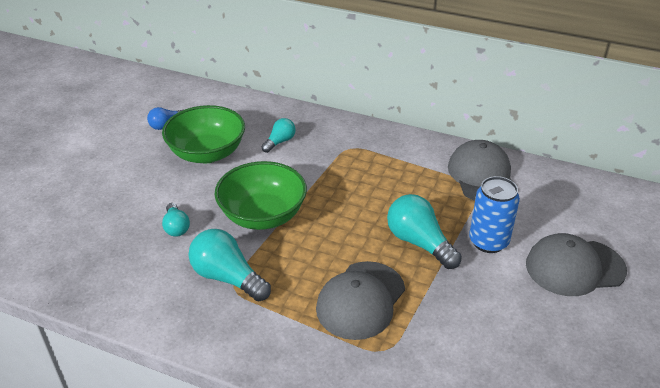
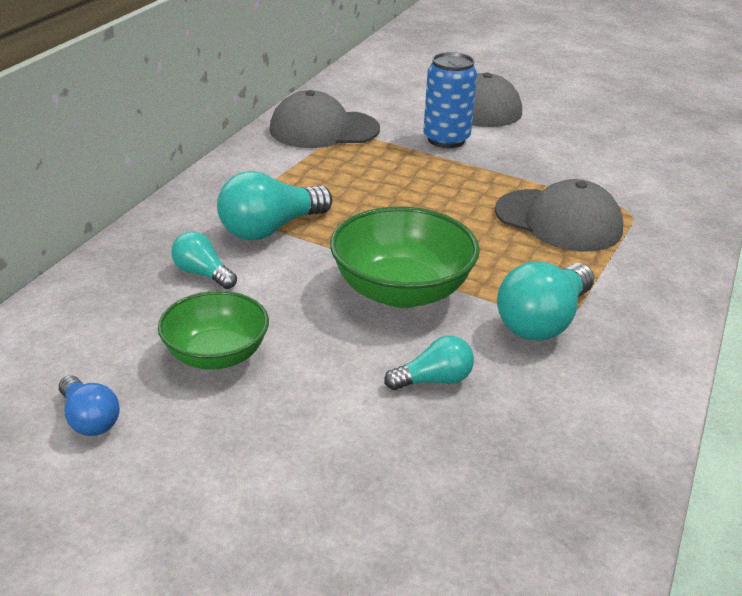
camera: 90 degrees left, 5 degrees down
green bowl [162,105,245,164] -> green bowl [158,291,269,370], size x0.67
turquoise light bulb [387,194,462,269] -> turquoise light bulb moved to [217,171,332,240]

